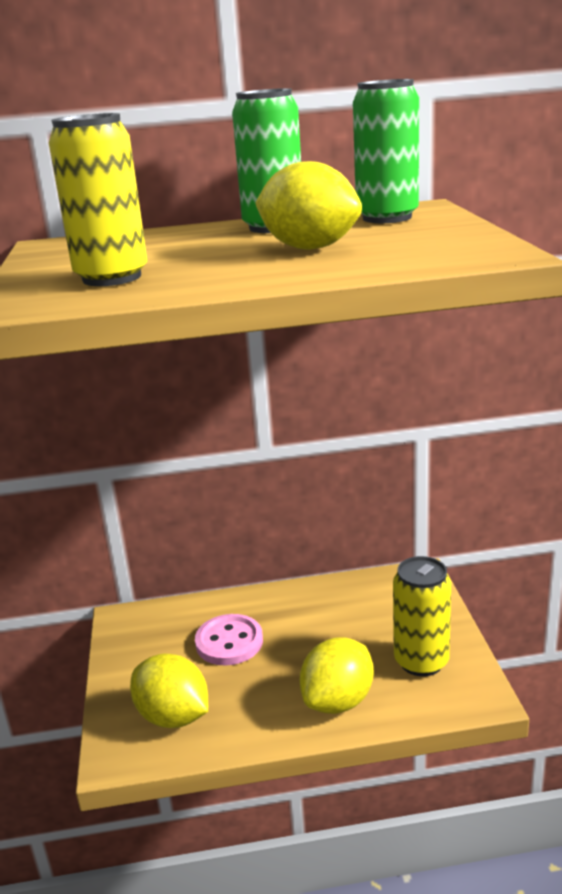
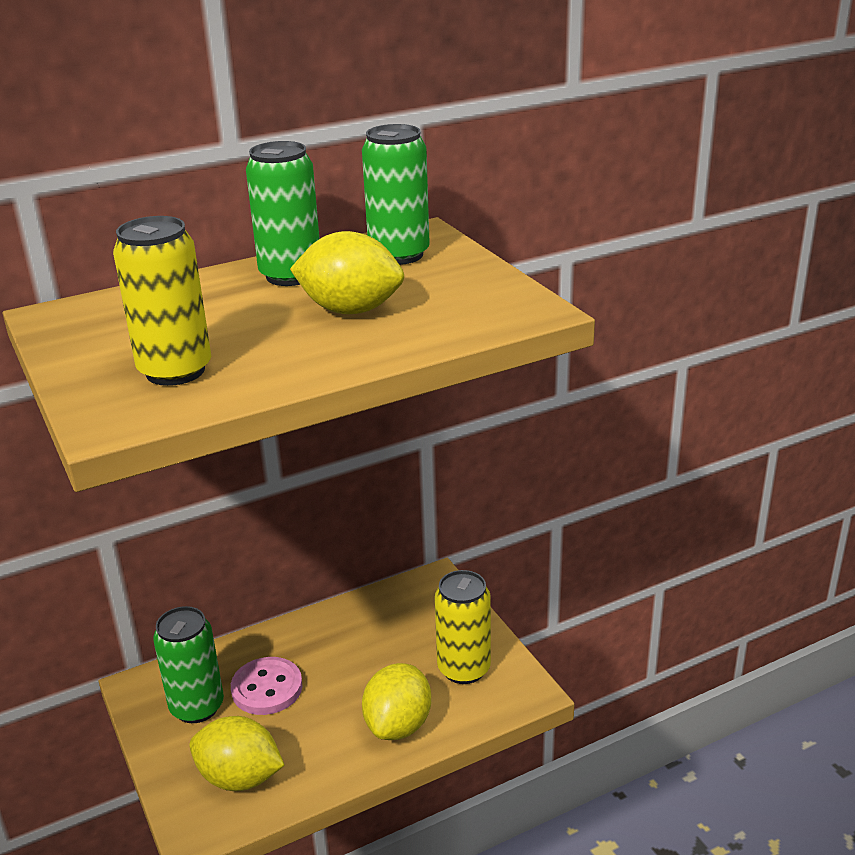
camera: 20 degrees left, 5 degrees up
none -> green can [153,606,224,723]

